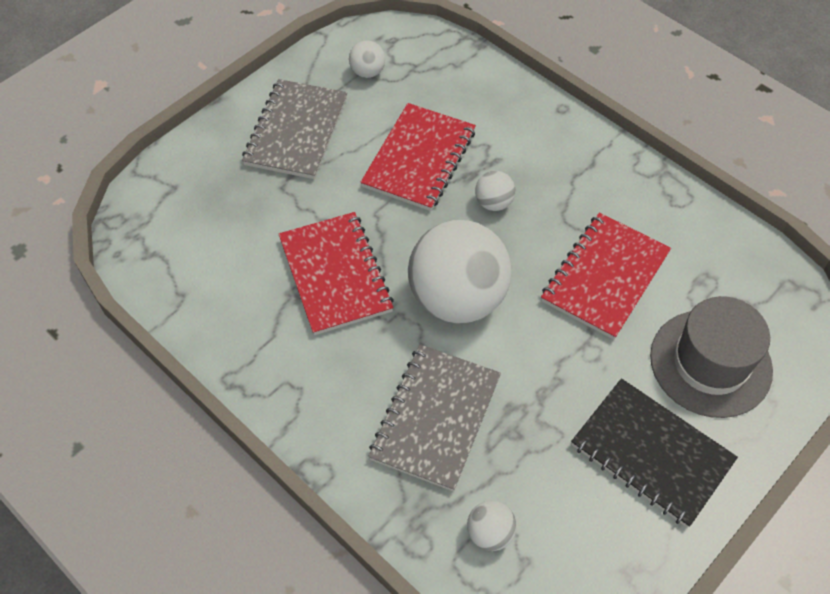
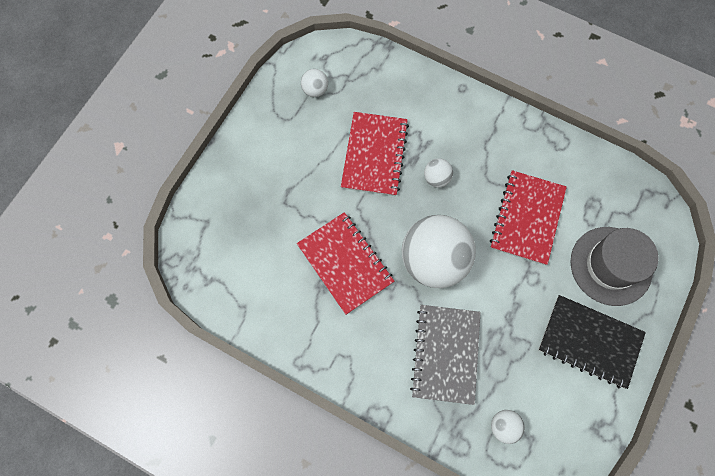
camera: 15 degrees left, 15 degrees up
grey notebook [242,79,347,179] -> none

